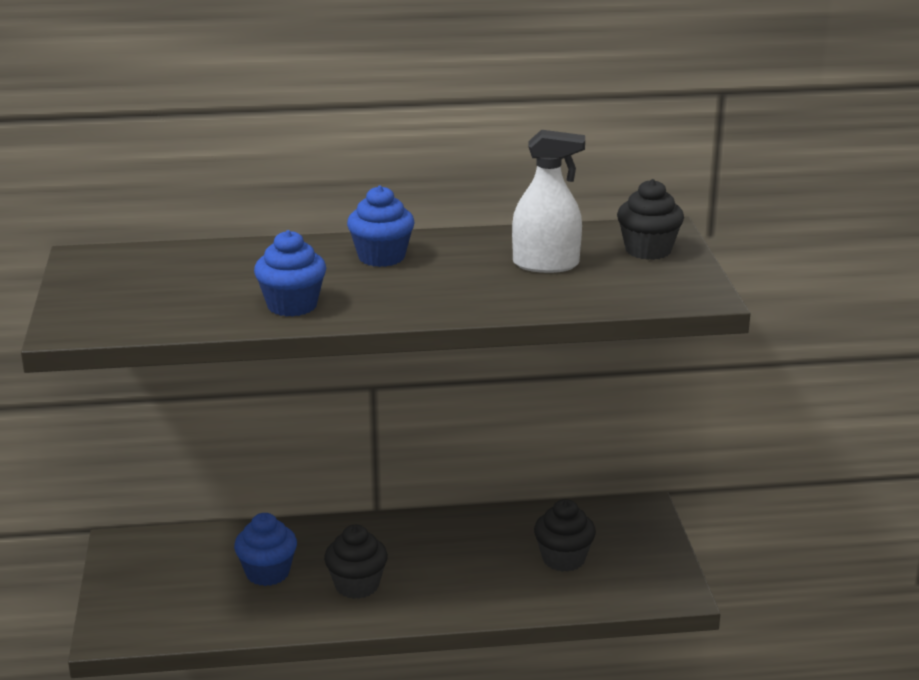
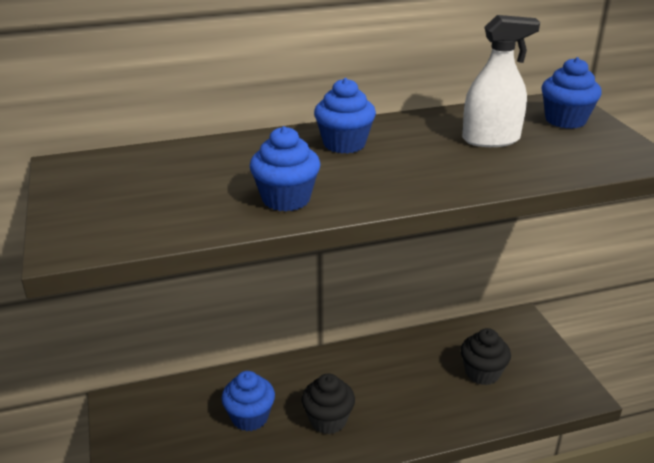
camera: 10 degrees left, 5 degrees up
black cupcake [617,179,684,260] -> blue cupcake [542,57,602,129]

